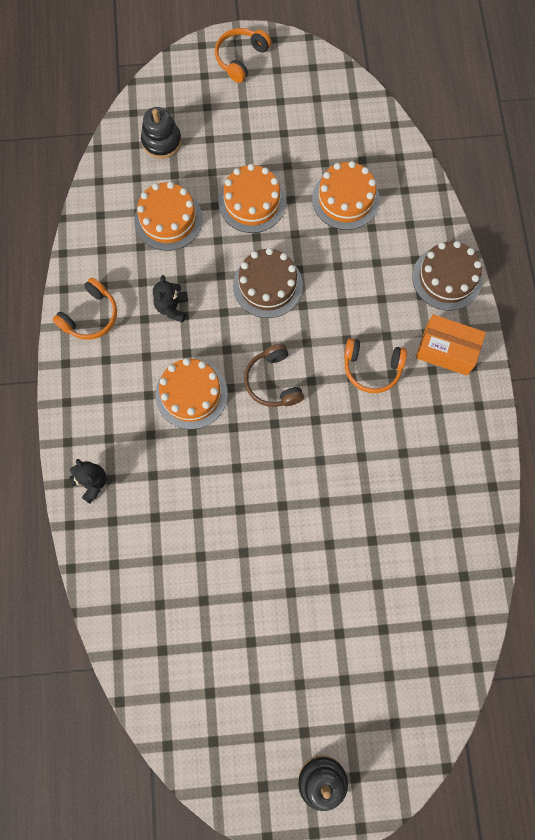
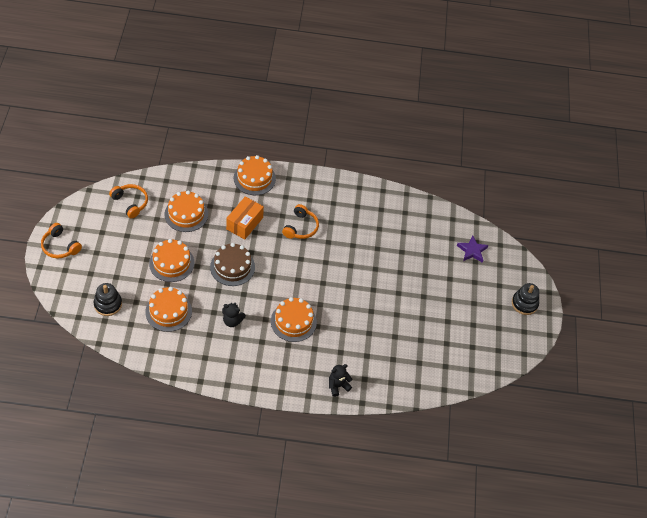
camera: 85 degrees left, 20 degrees down
orange headphones [52,278,117,340] -> orange headphones moved to [109,184,148,218]
brown headphones [244,344,304,407] -> none
brown cake [412,241,482,311] -> orange cake [234,155,276,195]
orange box [416,314,486,376] -> orange box moved to [226,197,264,240]
none -> purple star [457,235,489,263]

